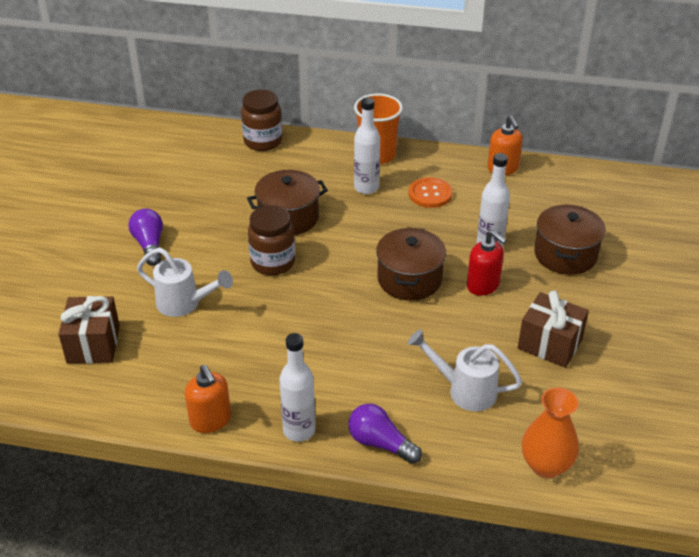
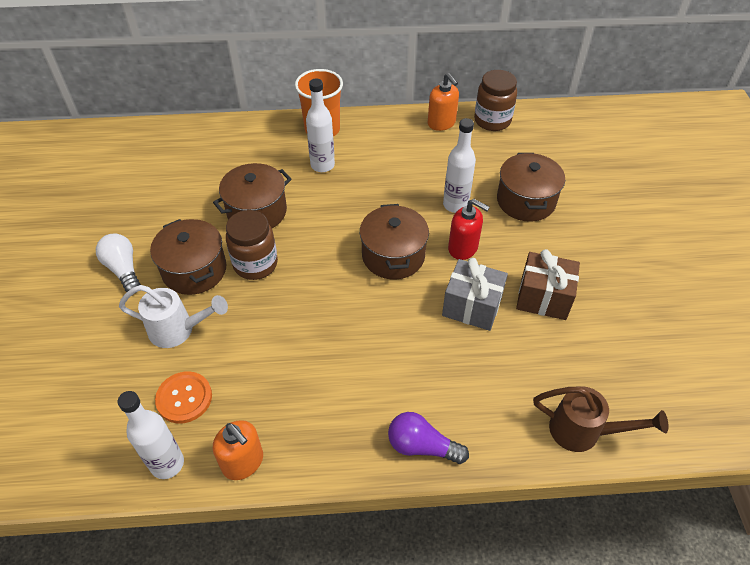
camera: 15 degrees left, 10 degrees up
brown gift [58,296,120,364] -> none
purple light bulb [128,208,163,266] -> white light bulb [96,234,141,292]
brown jar [241,90,282,151] -> brown jar moved to [474,70,517,131]
white bottle [279,333,315,442] -> white bottle moved to [118,391,184,479]
white watering can [408,329,522,411] -> none
orange button [409,177,452,208] -> orange button moved to [155,371,212,424]
orange vase [522,387,579,478] -> brown watering can [533,386,668,452]
none -> brown pot [150,219,227,295]
none -> grey gift [442,258,508,331]

